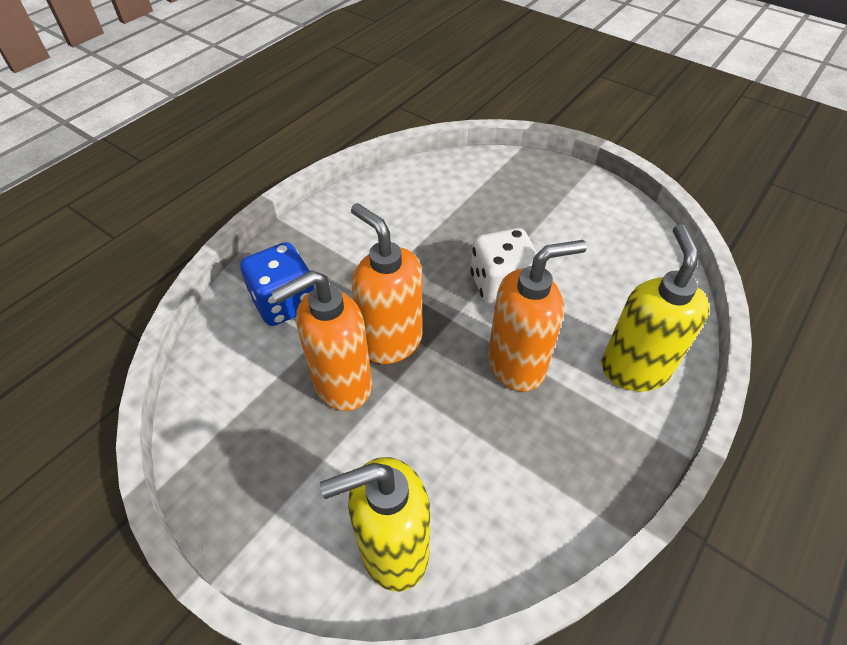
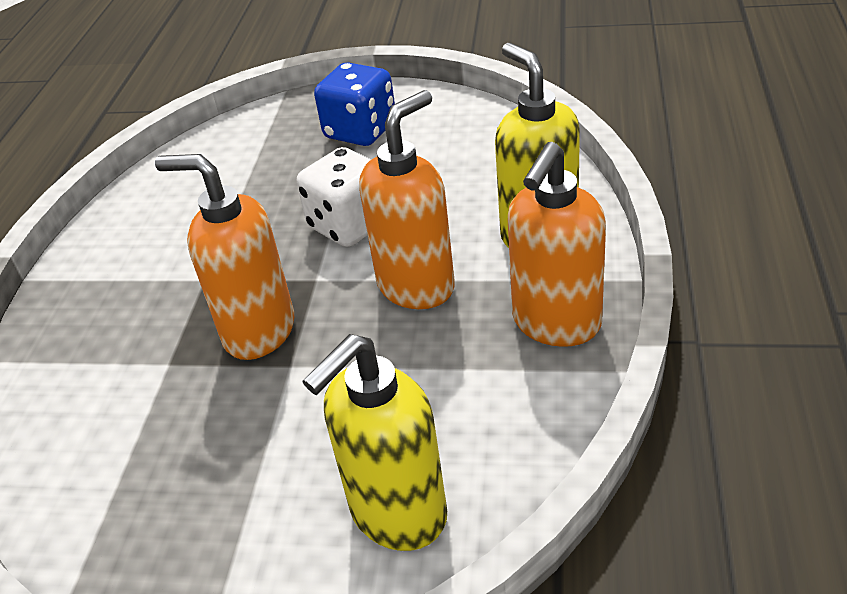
camera: 25 degrees left, 10 degrees down
blue dice [240,242,314,326] -> blue dice moved to [314,62,395,146]
orange soap dispenser [271,270,372,411] -> orange soap dispenser moved to [508,142,606,347]

